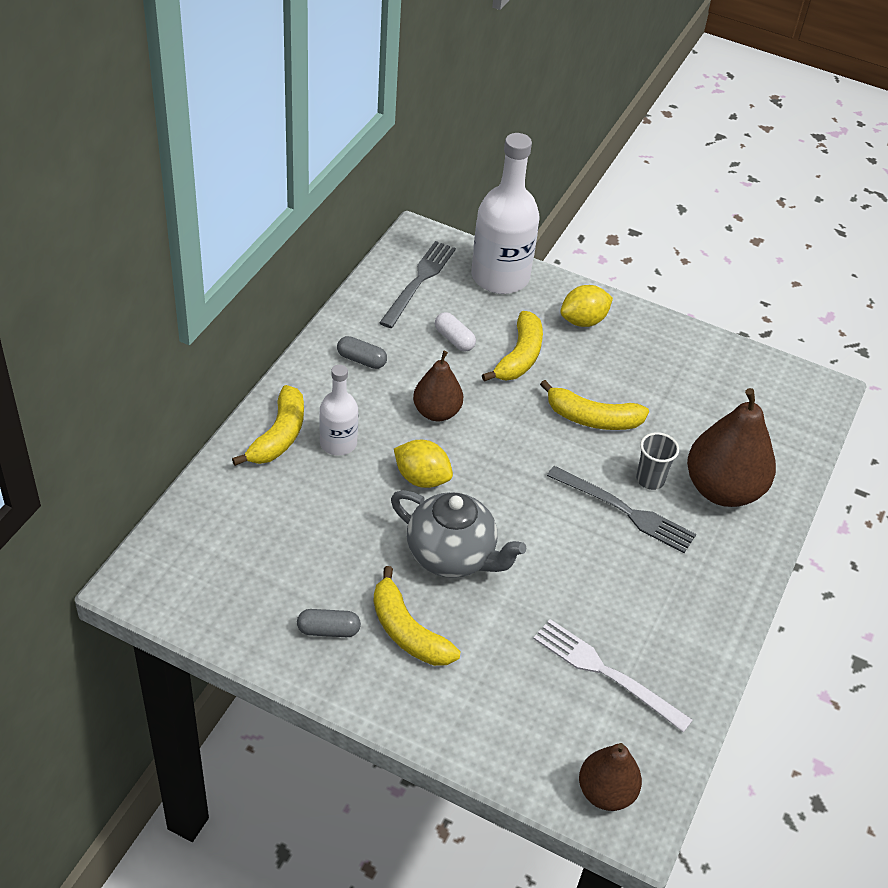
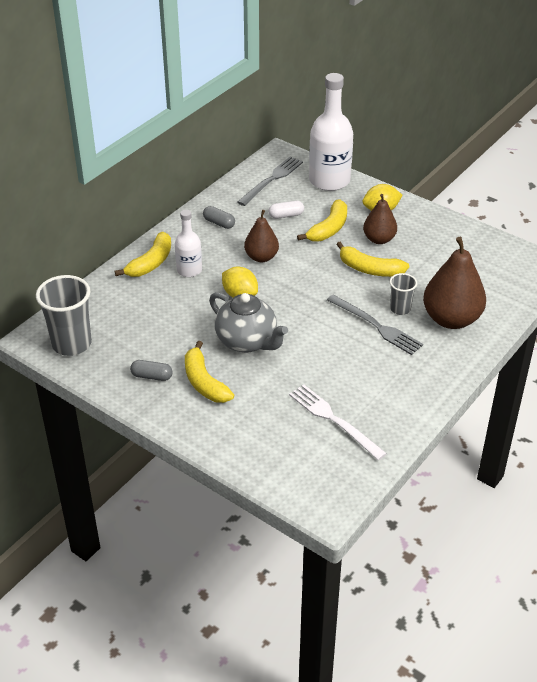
camera: 15 degrees right, 5 degrees down
white capsule [435,312,476,351] -> white capsule turned 75 degrees counterclockwise [269,201,304,219]
brown pear [579,743,642,811] -> brown pear moved to [363,194,397,244]
none -> grey cup [36,275,92,356]

